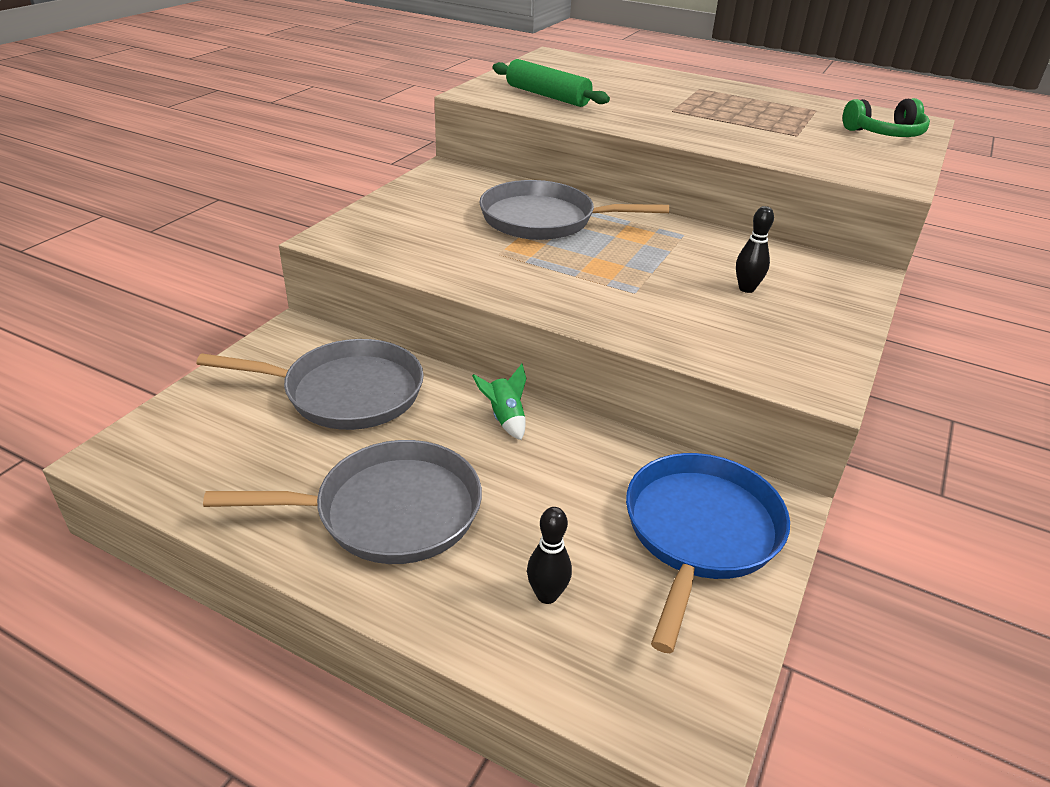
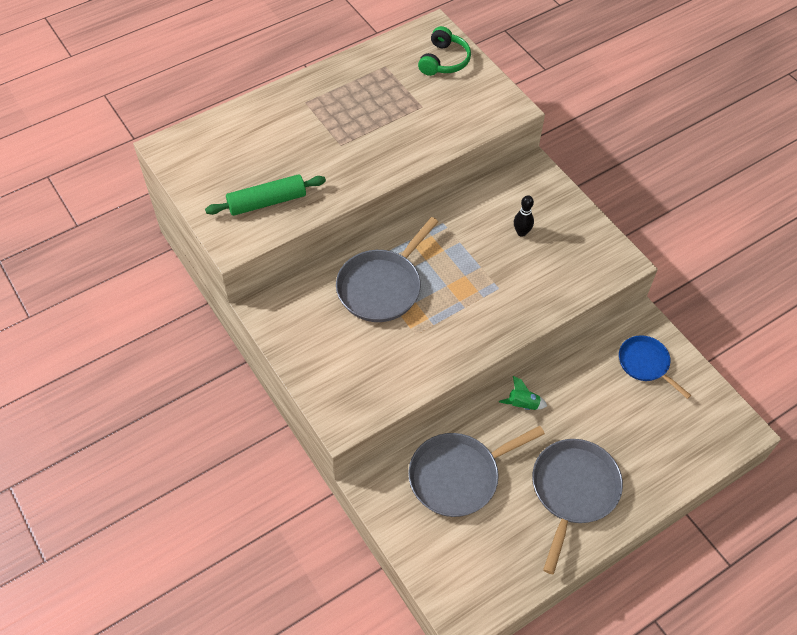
camera: 60 degrees left, 20 degrees up
grey pan [196,339,424,430] -> grey pan turned 150 degrees counterclockwise [408,426,545,517]
black bowling pin [527,507,572,604] -> none
blue pan [626,453,790,653] -> blue pan [619,335,691,399], size x0.62

